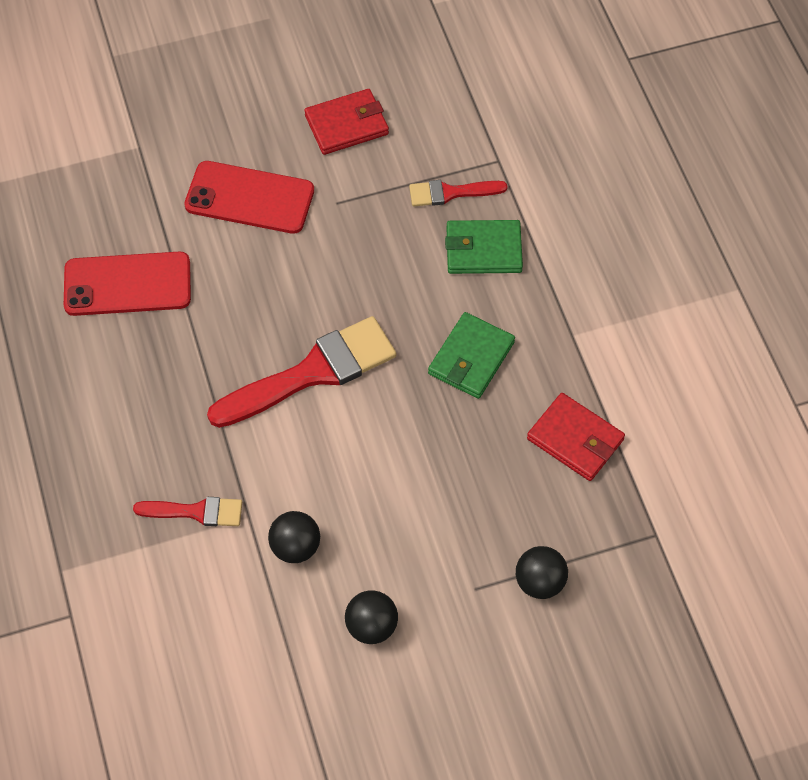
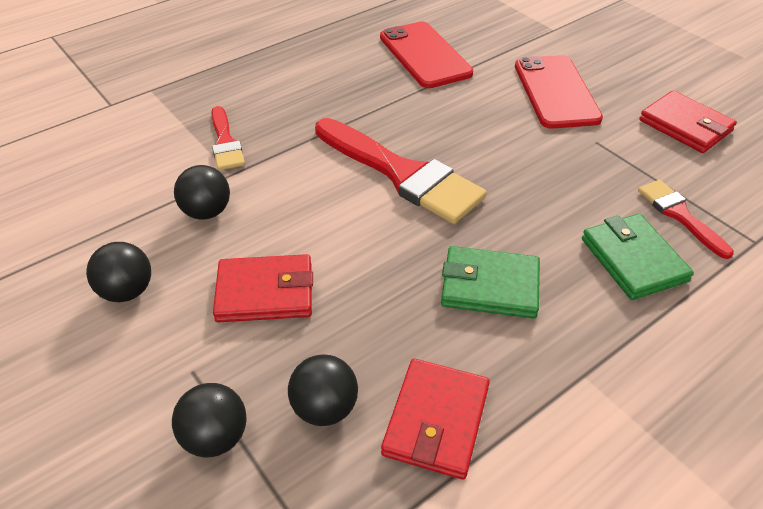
camera: 70 degrees right, 15 degrees down
none -> red wallet [213,254,313,322]
none -> black ball [288,355,358,426]

